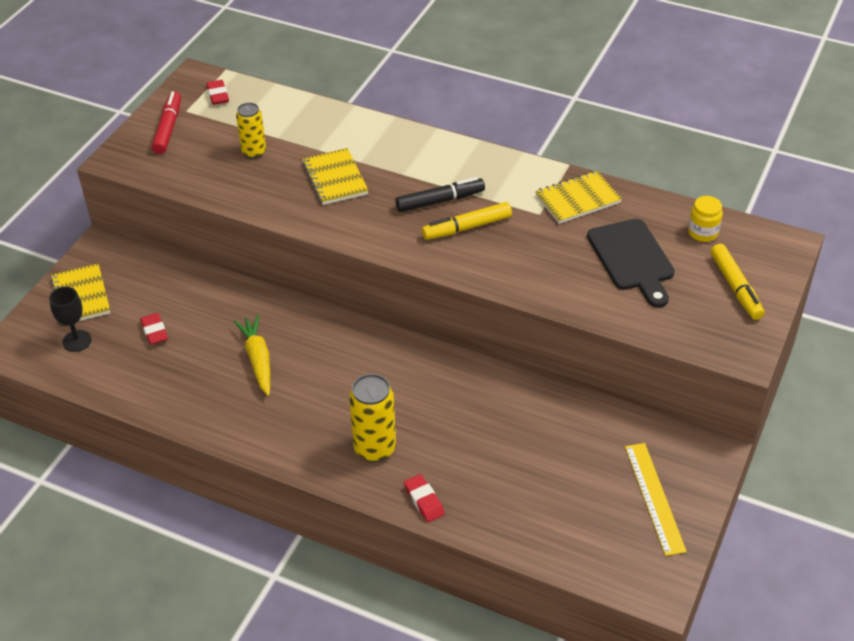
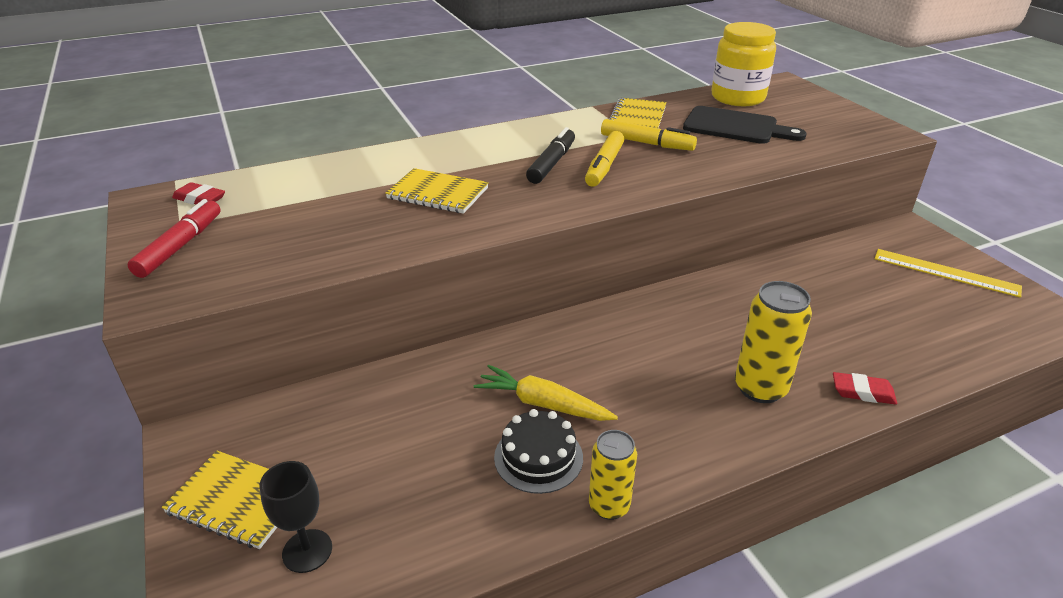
camera: 50 degrees left, 10 degrees down
red eraser [140,313,168,345] -> none
red marker [152,92,181,154] -> red marker turned 60 degrees clockwise [127,199,221,278]
yellow can [236,103,266,159] -> yellow can moved to [589,430,637,520]
yellow jar [688,196,723,242] -> yellow jar [711,22,776,106], size x1.98
yellow marker [710,244,765,320] -> yellow marker moved to [601,119,697,151]
none -> black cake [494,409,583,494]

